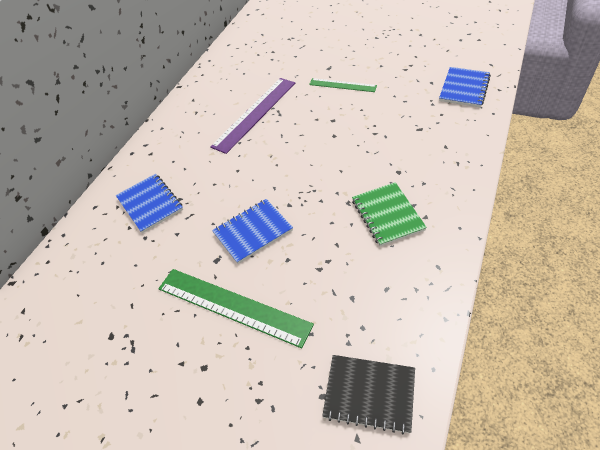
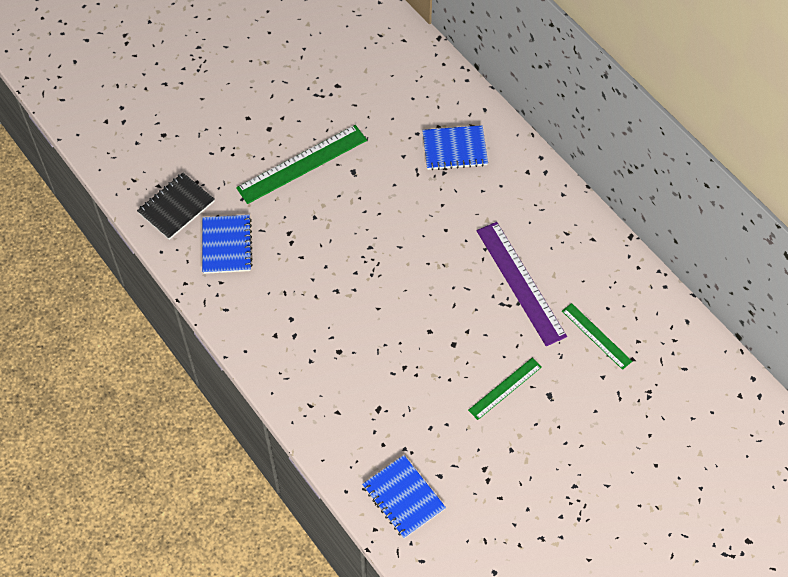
camera: 115 degrees right, 10 degrees up
blue notebook [212,199,293,264] -> blue notebook moved to [202,215,253,274]
green notebook [352,182,427,246] -> none
none -> green ruler [562,303,632,370]

